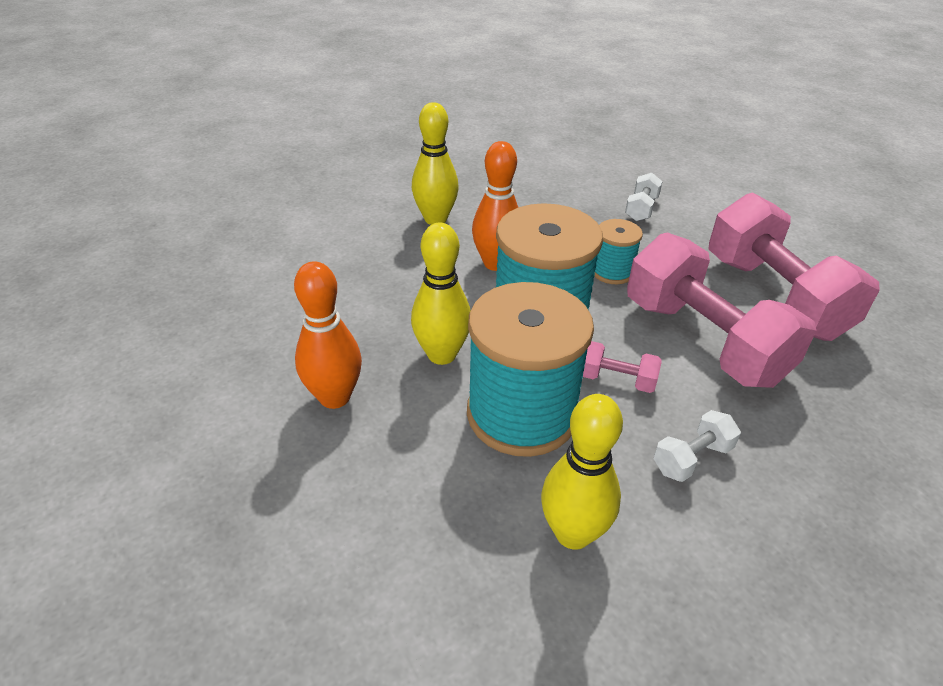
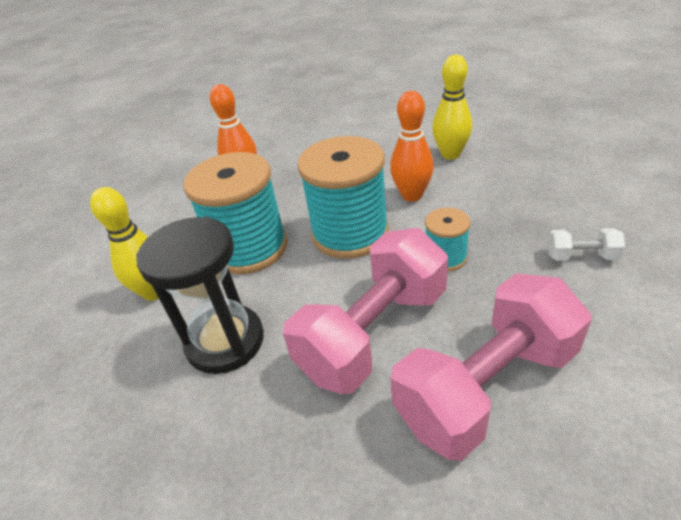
camera: 80 degrees right, 0 degrees up
yellow bowling pin [411,223,471,365] -> none
pink dumbbell [583,341,661,393] -> none
white dumbbell [654,410,741,482] -> black hourglass [136,217,264,374]

